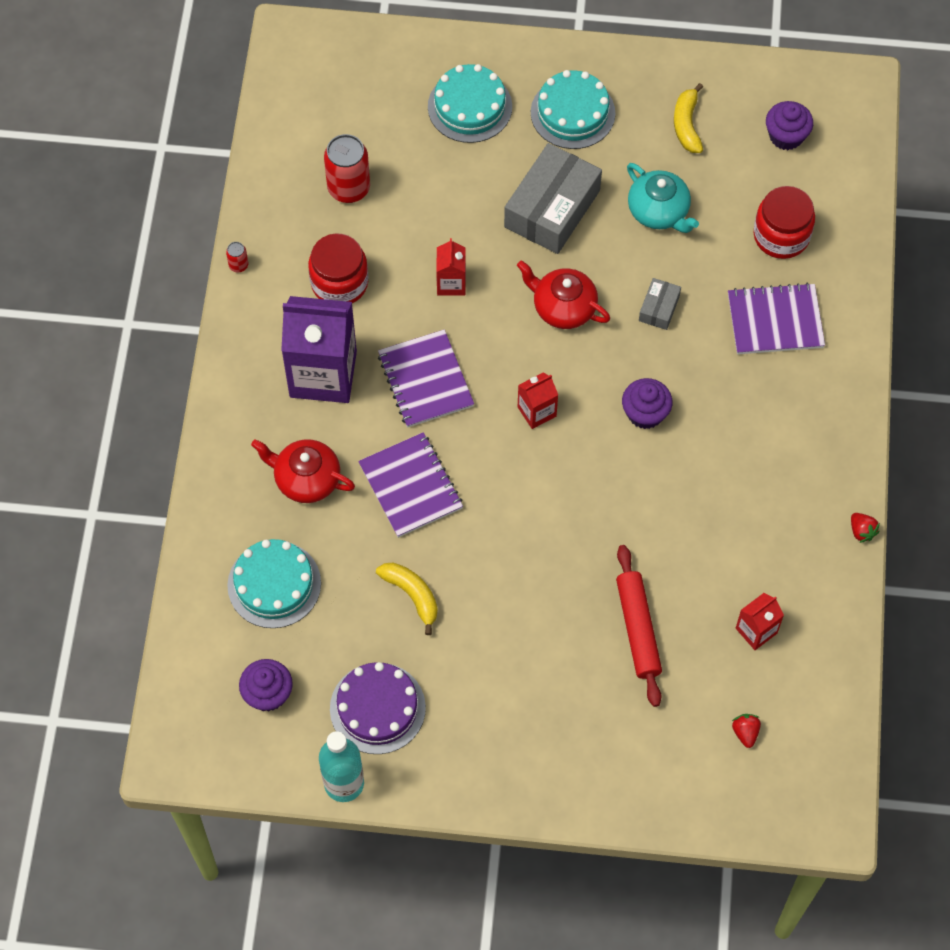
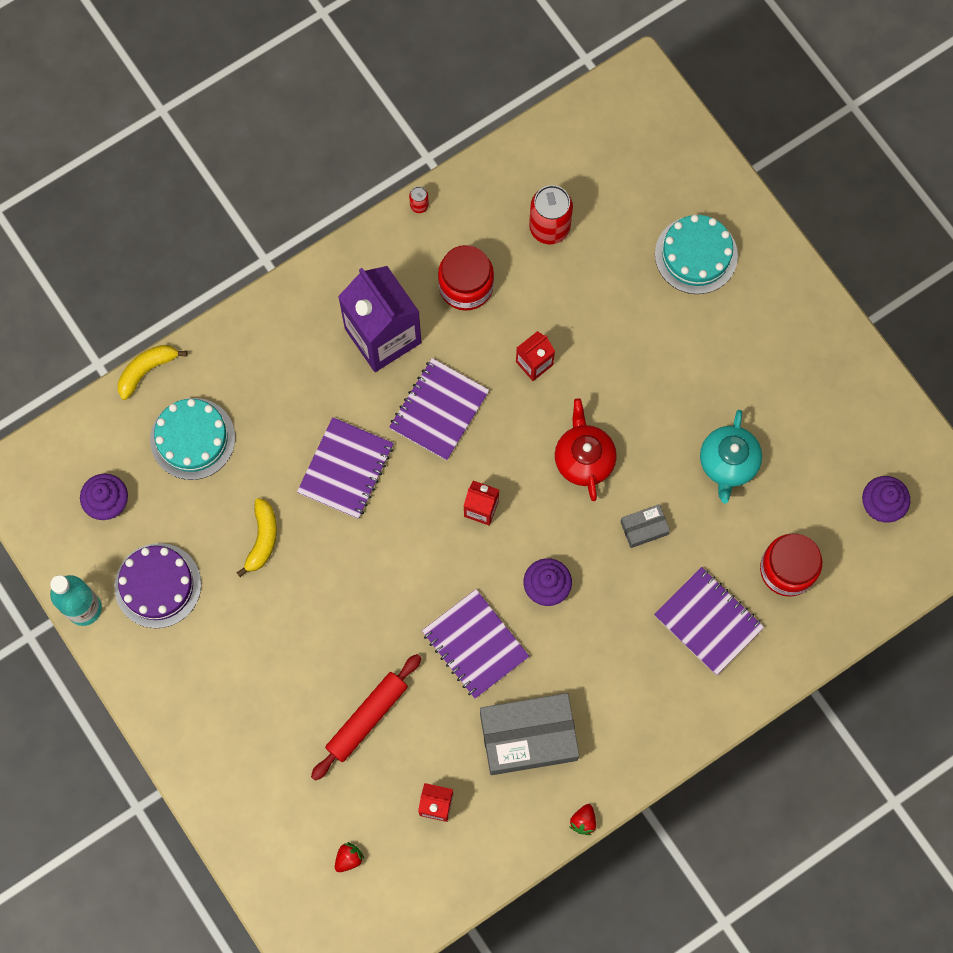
camera: 50 degrees right, 10 degrees up
red teapot [251,439,355,503] -> none
grey box [504,143,602,254] -> grey box moved to [480,693,579,775]
turquoise cake [531,70,615,149] -> none
yellow banana [674,83,703,153] -> yellow banana moved to [118,345,187,400]
none -> purple notebook [422,589,530,699]

